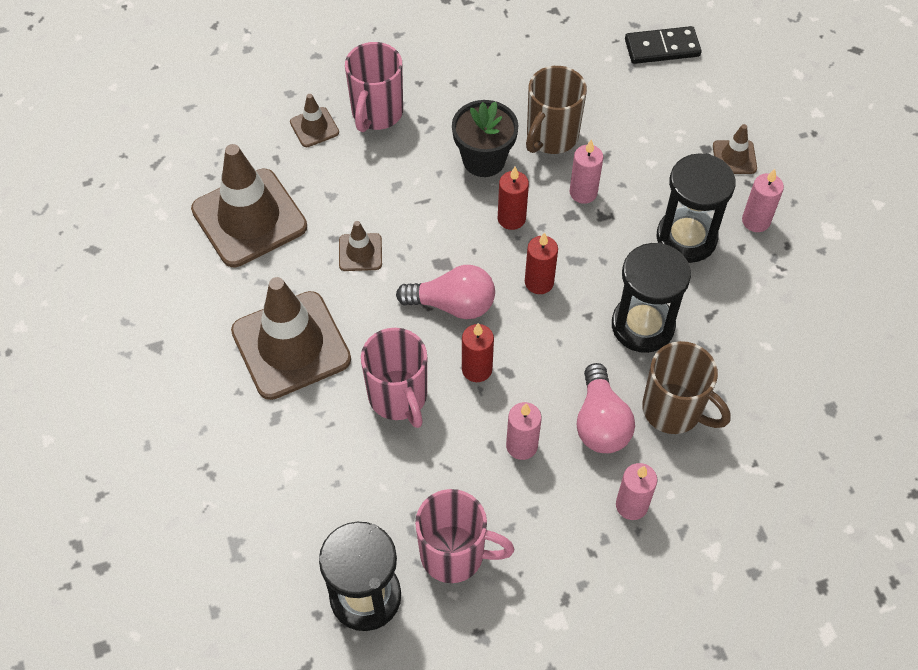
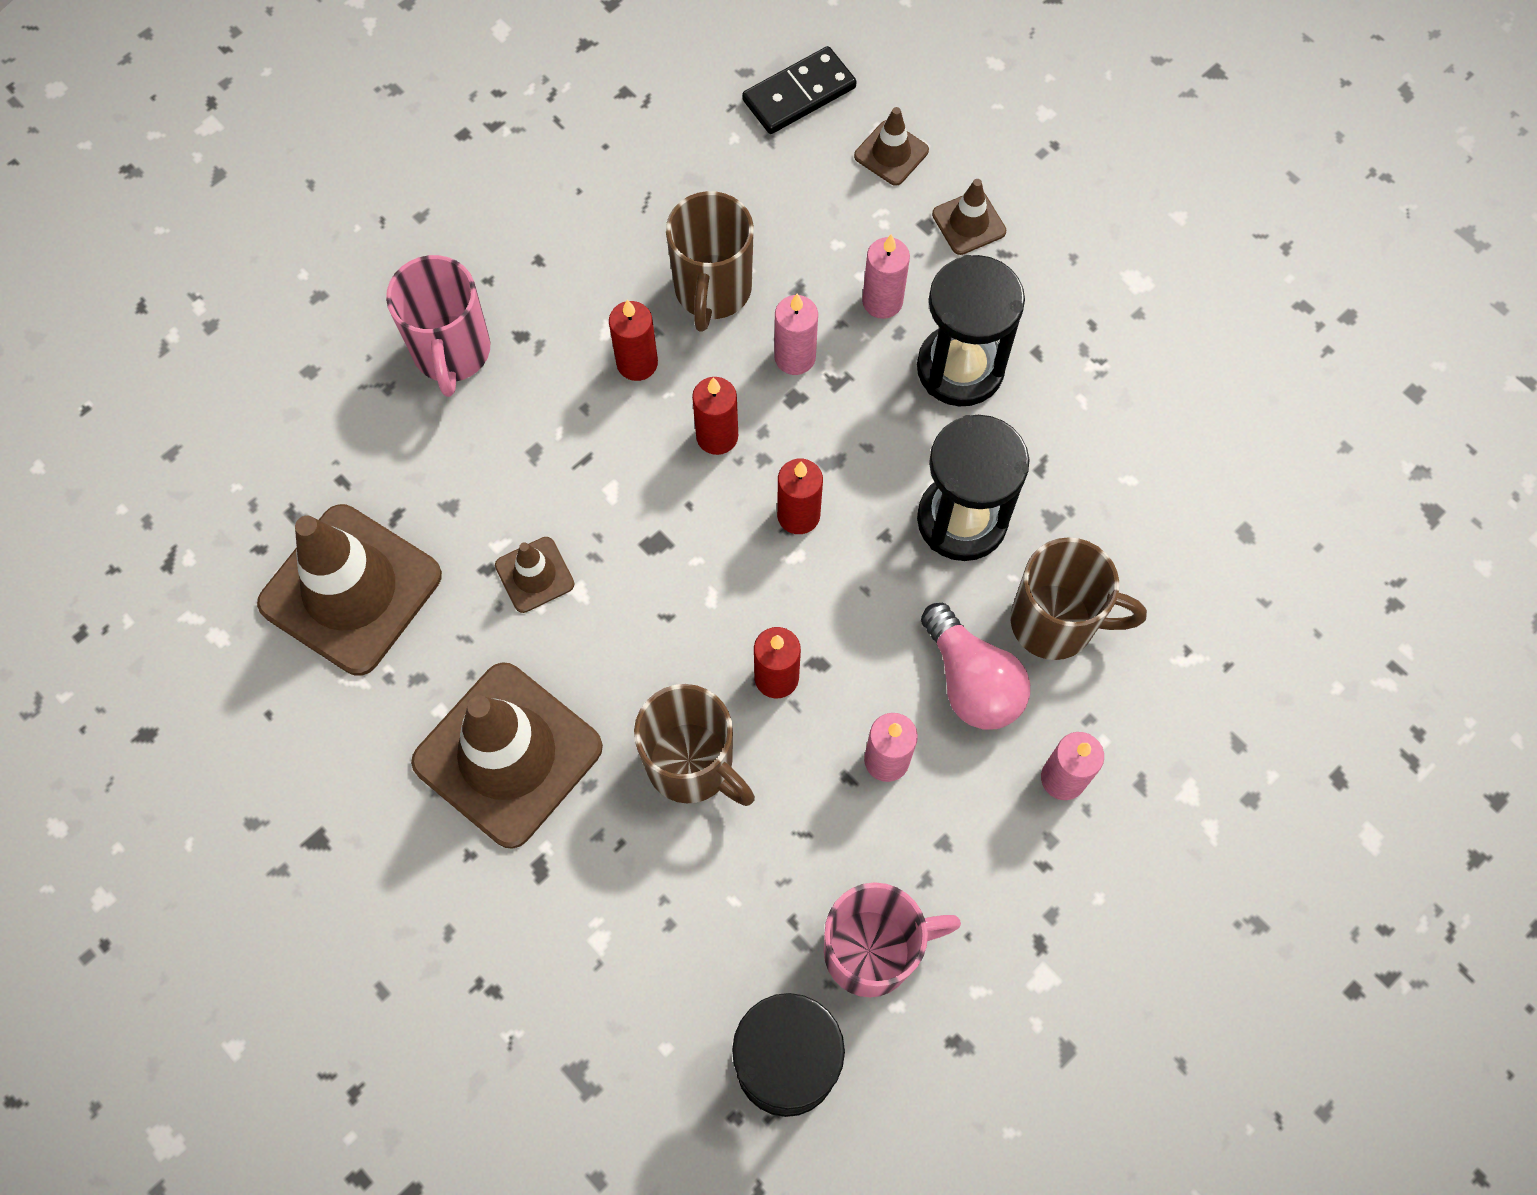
camera: 25 degrees left, 10 degrees up
brown traffic cone [290,94,339,147] -> brown traffic cone moved to [854,107,929,186]
pink mug [361,328,427,428] -> brown mug [634,684,755,806]
pink light bulb [396,265,495,319] -> none
black flower pot [452,100,518,177] -> red candle [609,300,658,381]
pink candle [742,169,784,232] -> pink candle moved to [862,234,910,319]

